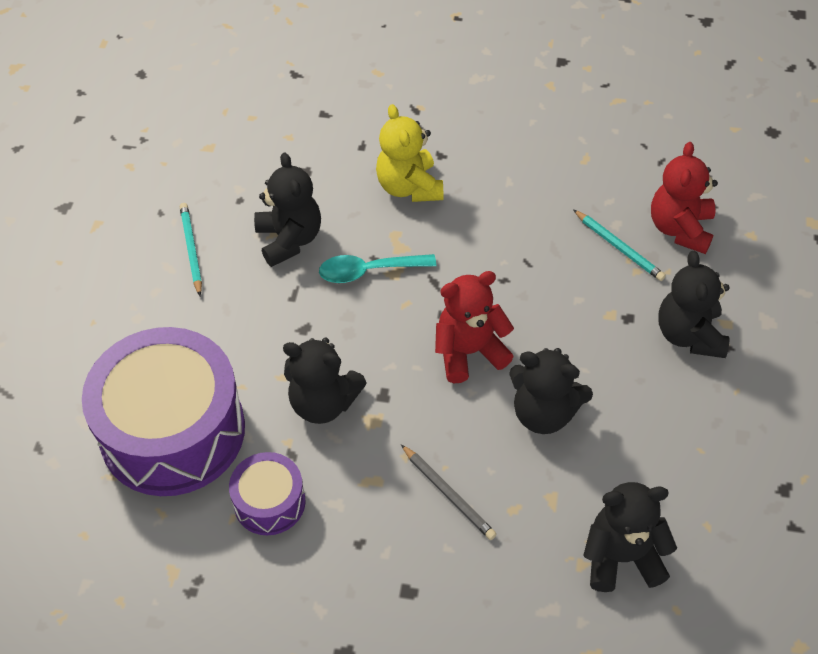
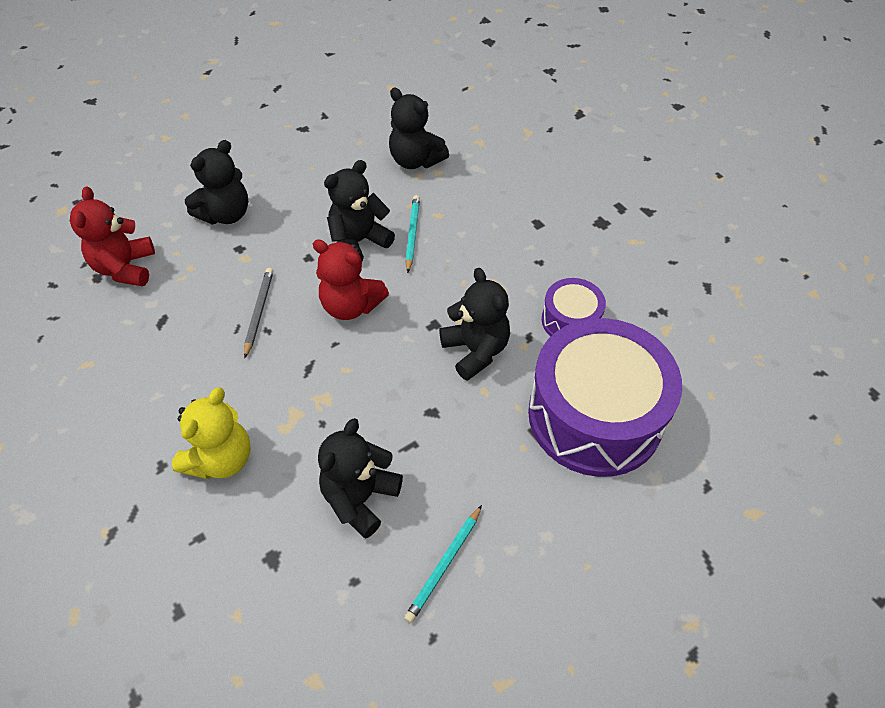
camera: 135 degrees left, 0 degrees up
turquoise spoon [319,254,436,283] -> none
grey pencil [401,444,497,540] -> grey pencil moved to [244,268,273,359]
black teddy bear [509,348,593,434] -> black teddy bear turned 105 degrees counterclockwise [324,160,395,261]
turquoise pencil [573,210,666,281] -> turquoise pencil moved to [405,195,420,273]
red teddy bear [651,142,718,254] -> red teddy bear turned 120 degrees clockwise [70,186,155,286]

